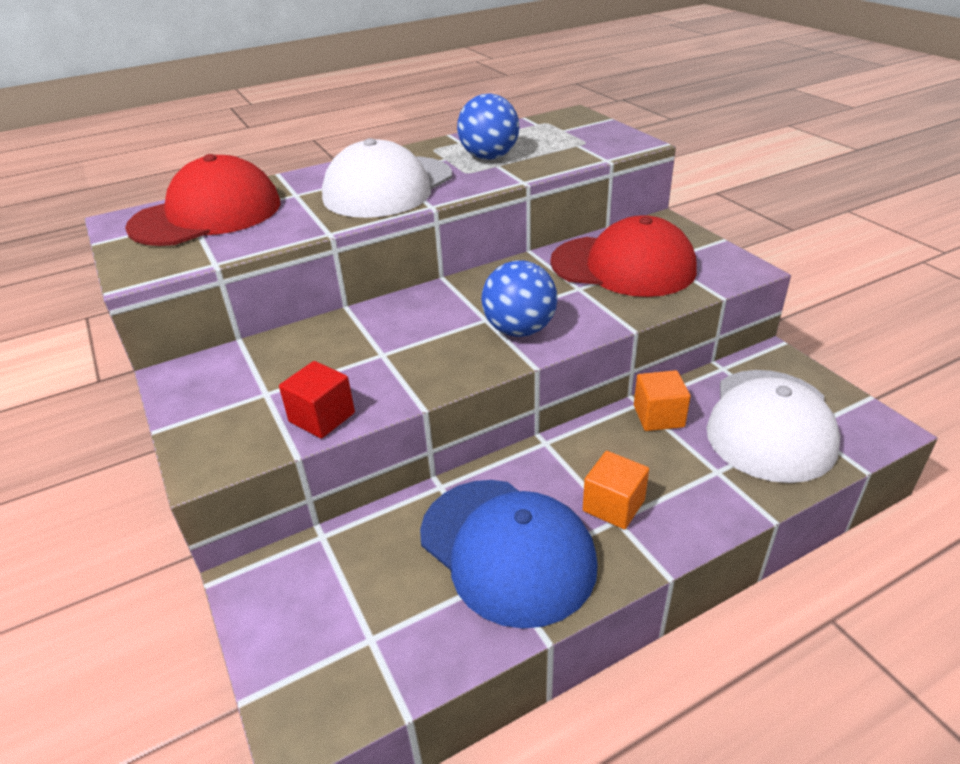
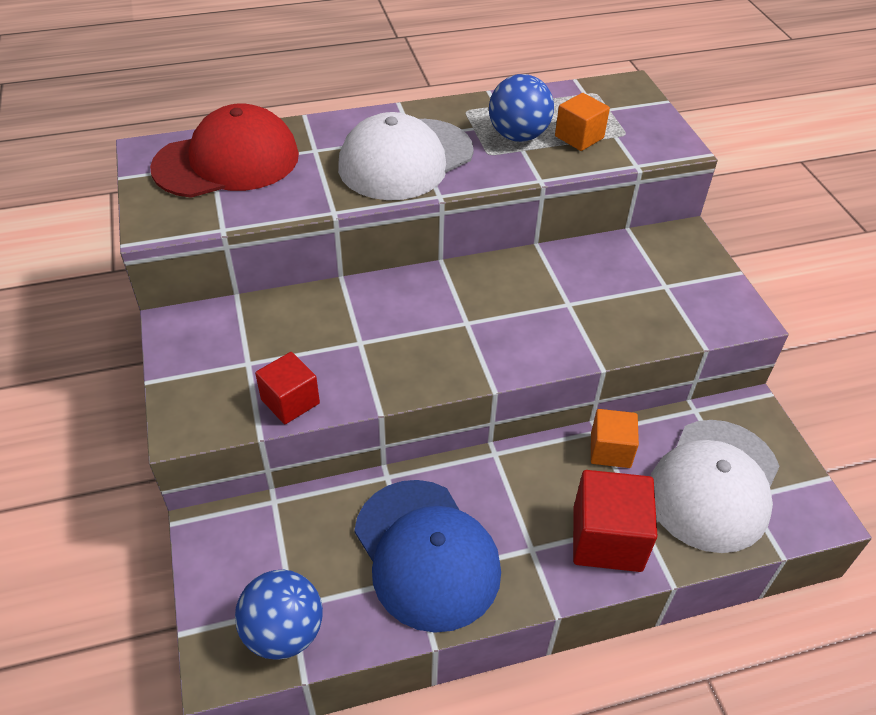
camera: 10 degrees right, 10 degrees up
blue ball [481,261,558,337] -> blue ball moved to [235,570,323,660]
red cap [550,215,697,297] -> none
orange cube [583,451,649,529] -> orange cube moved to [555,93,610,151]
none -> red cube [573,470,657,572]

